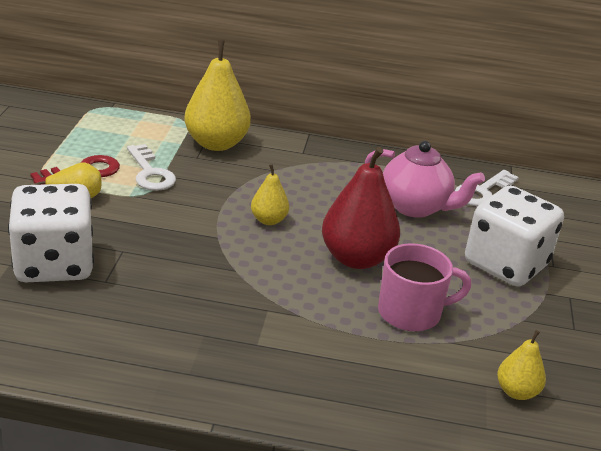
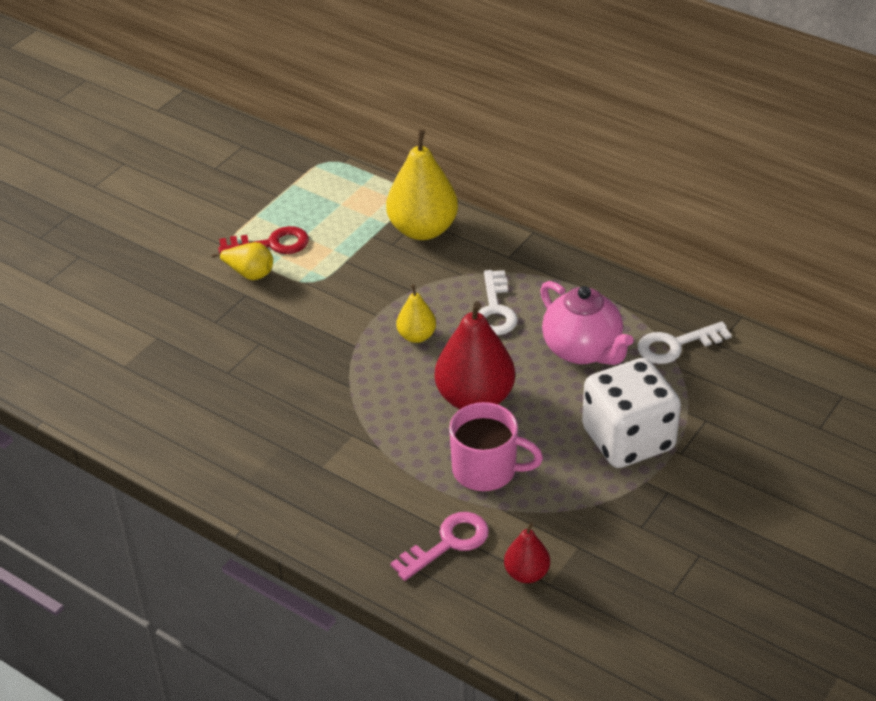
camera: 30 degrees right, 10 degrees up
white dice [8,184,94,282] -> none
white key [127,144,176,191] -> white key moved to [478,270,518,335]
yellow pear [497,330,546,400] -> red pear [504,522,550,583]
none -> pink key [390,512,489,581]

